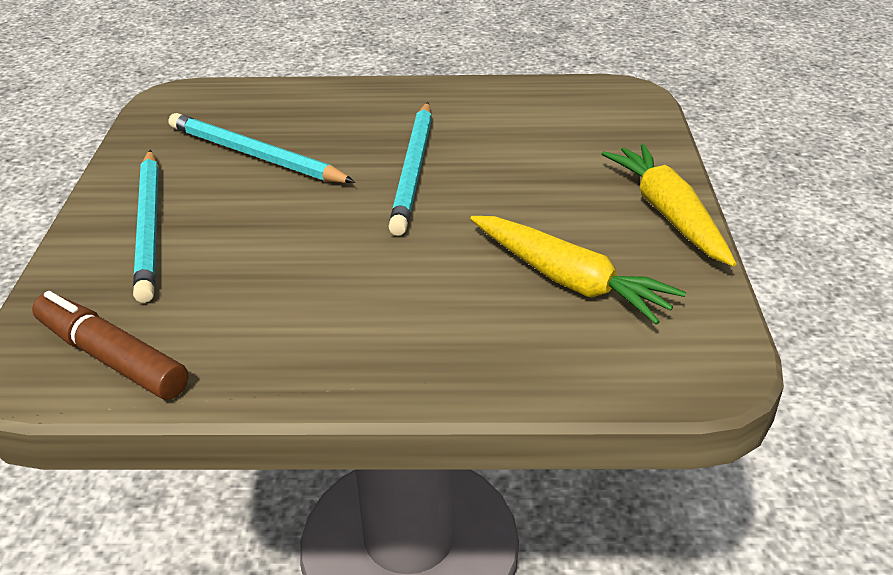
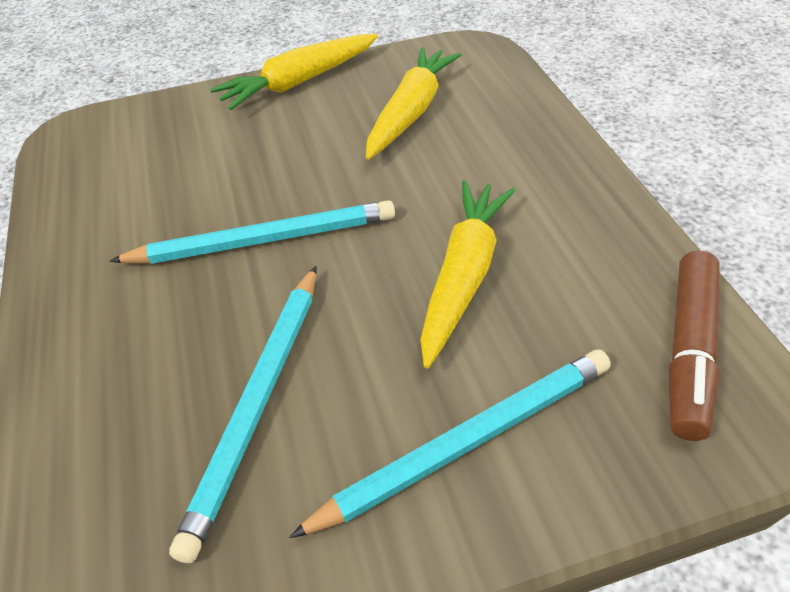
camera: 105 degrees left, 10 degrees up
none -> yellow carrot [420,180,516,369]

